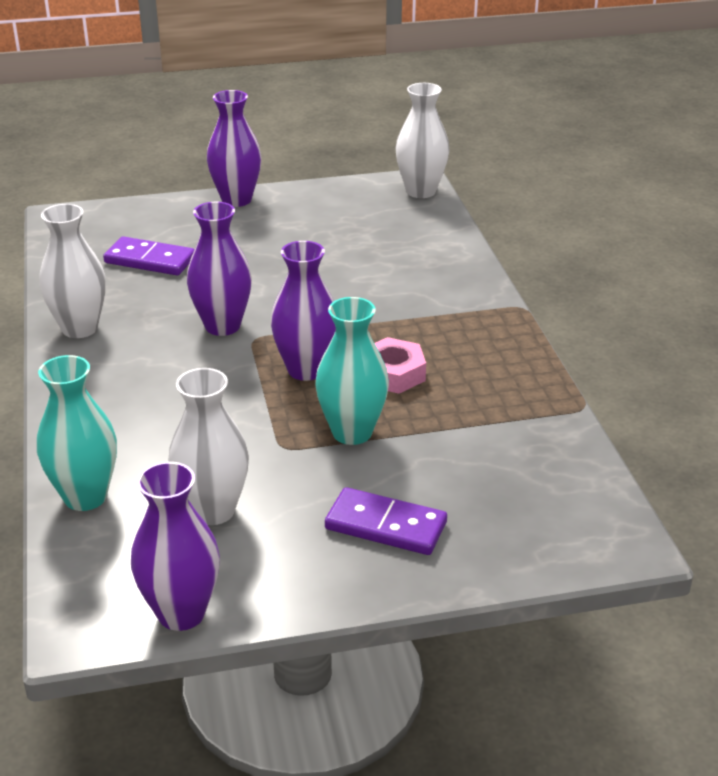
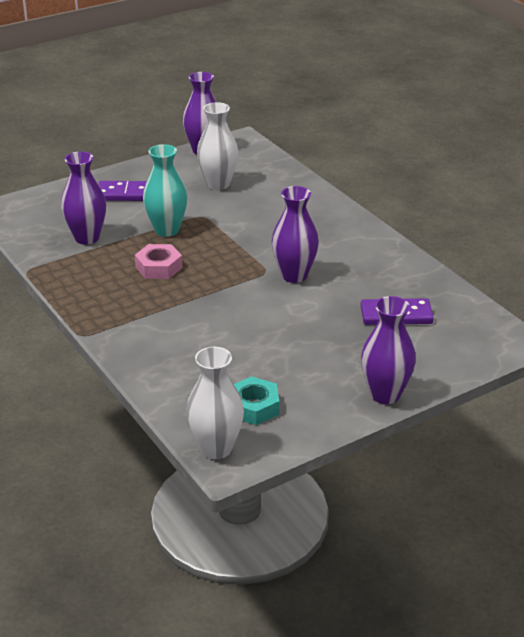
camera: 160 degrees right, 0 degrees up
turquoise vase [37,355,117,511] -> none
white vase [39,204,106,338] -> none
purple vase [271,241,336,381] -> purple vase moved to [61,151,106,245]
none -> turquoise nut [234,376,279,425]

